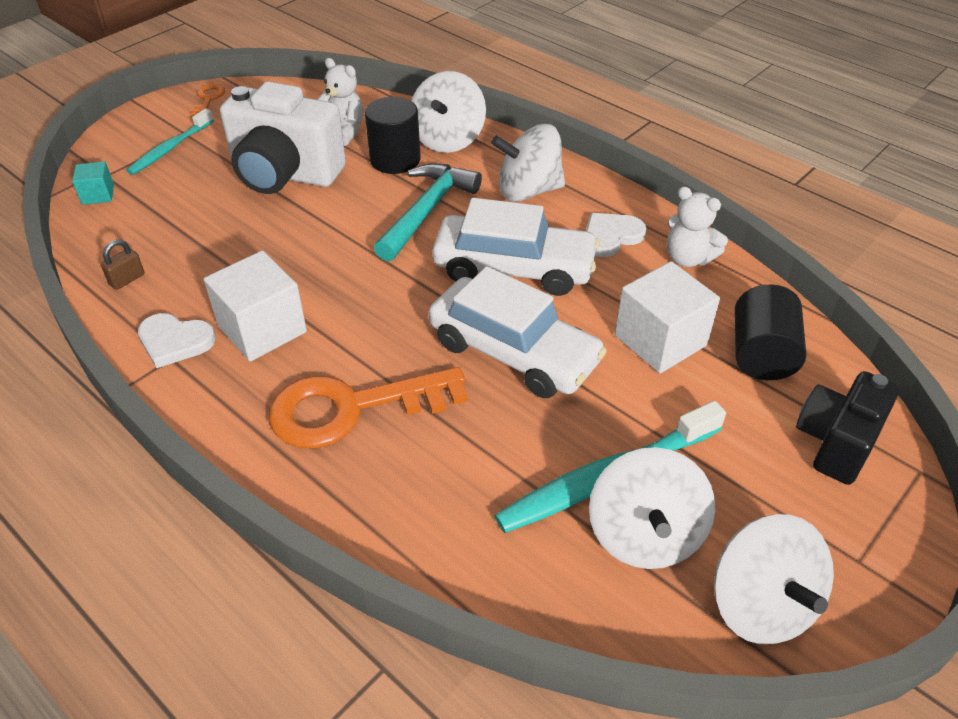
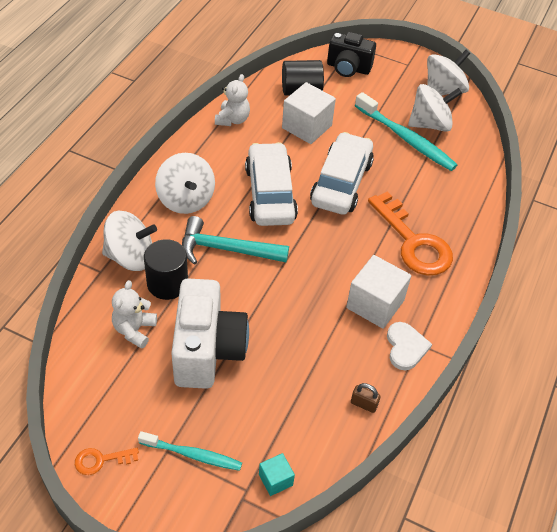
camera: 110 degrees left, 5 degrees up
white heart [586,213,647,257] -> none

